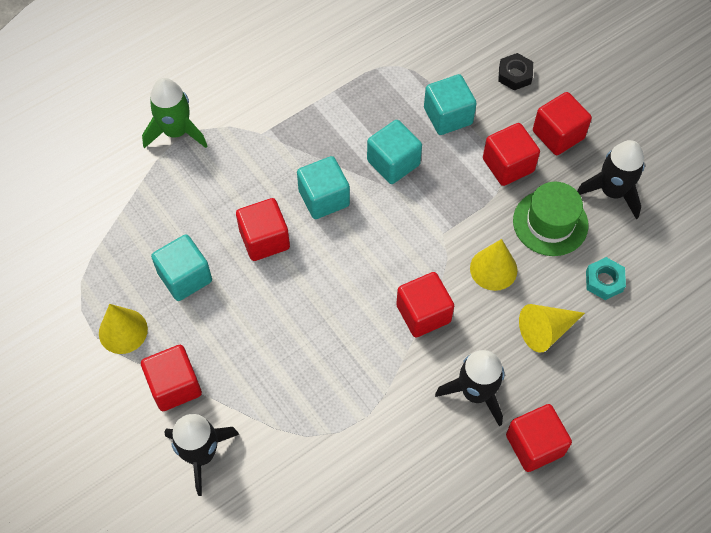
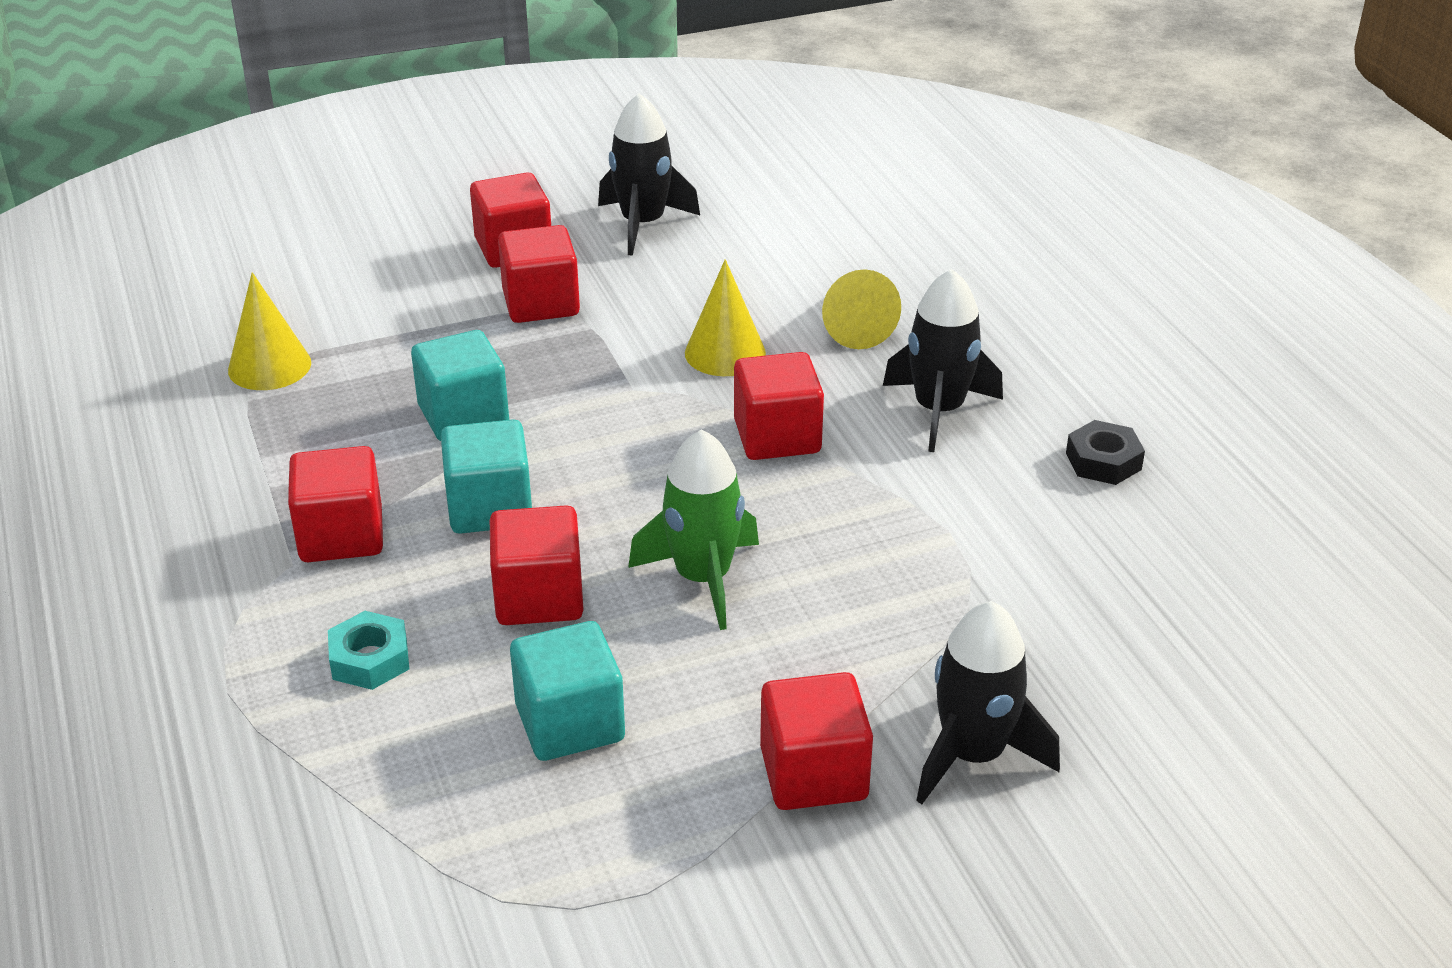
camera: 75 degrees left, 25 degrees down
yellow cone [99,304,148,354] -> yellow cone moved to [228,272,311,390]
green rocket [142,78,207,148] -> green rocket moved to [628,429,759,630]
turquoise cube [424,74,477,135] -> none
black nut [498,53,533,91] -> black nut moved to [1066,420,1145,485]
red cube [506,404,572,472] -> red cube moved to [288,446,383,562]
green hat [513,182,588,256] -> none
turquoise nut [586,257,626,300] -> turquoise nut moved to [328,611,409,690]

